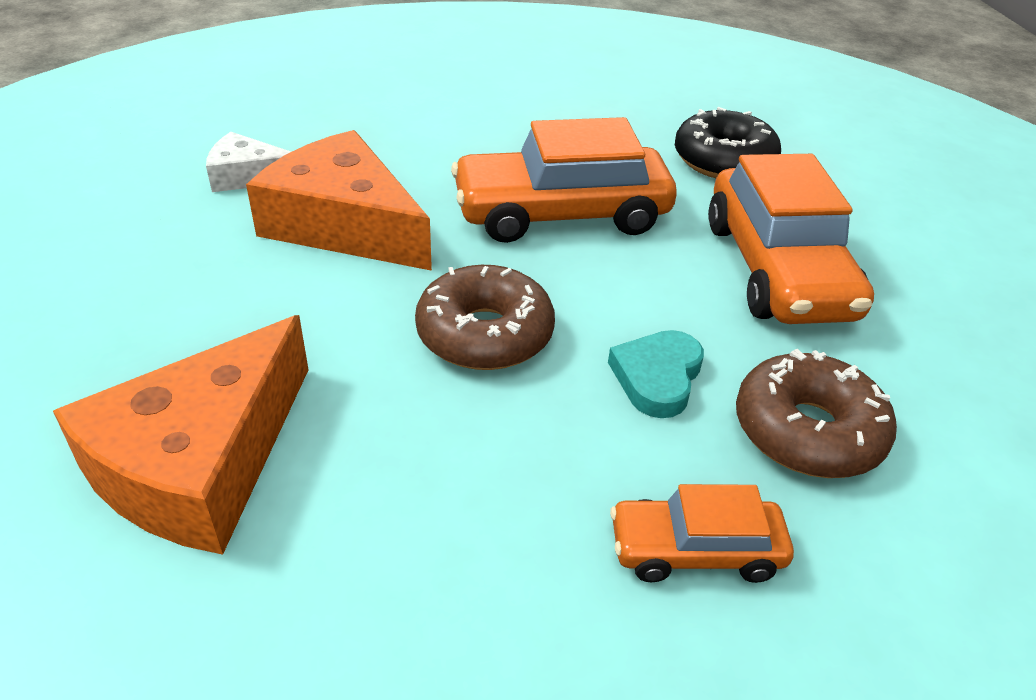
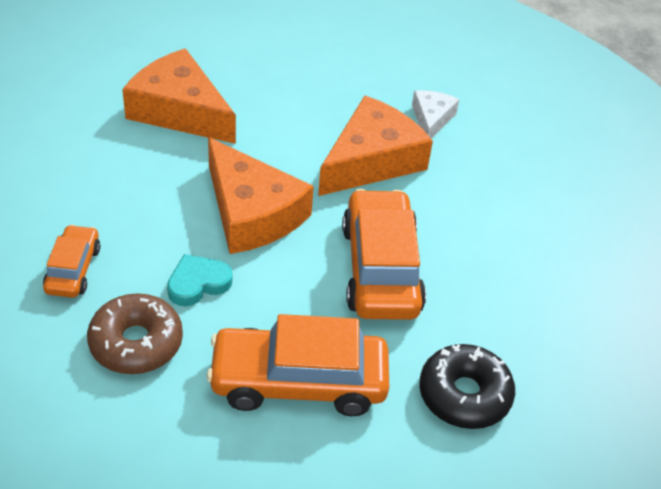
camera: 95 degrees right, 5 degrees up
brown donut [415,265,555,370] -> orange cheese [208,137,314,254]
turquoise heart [608,330,704,418] -> turquoise heart turned 60 degrees counterclockwise [167,254,233,306]

